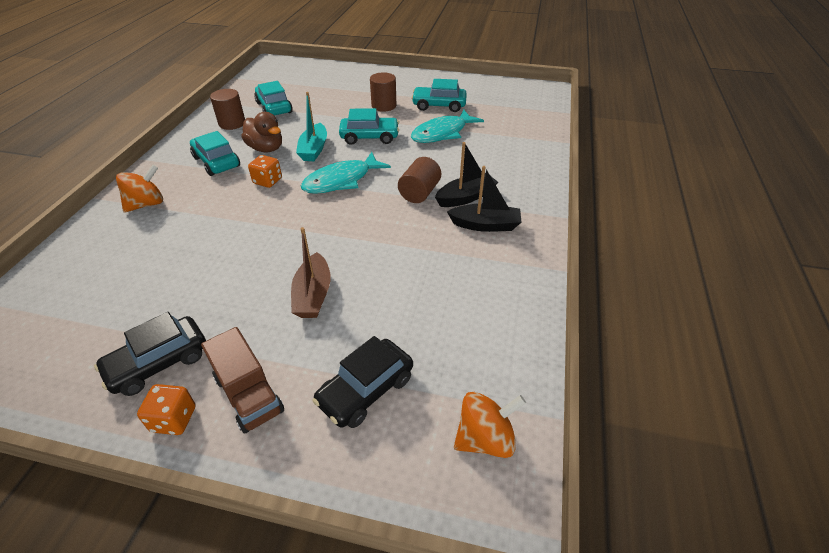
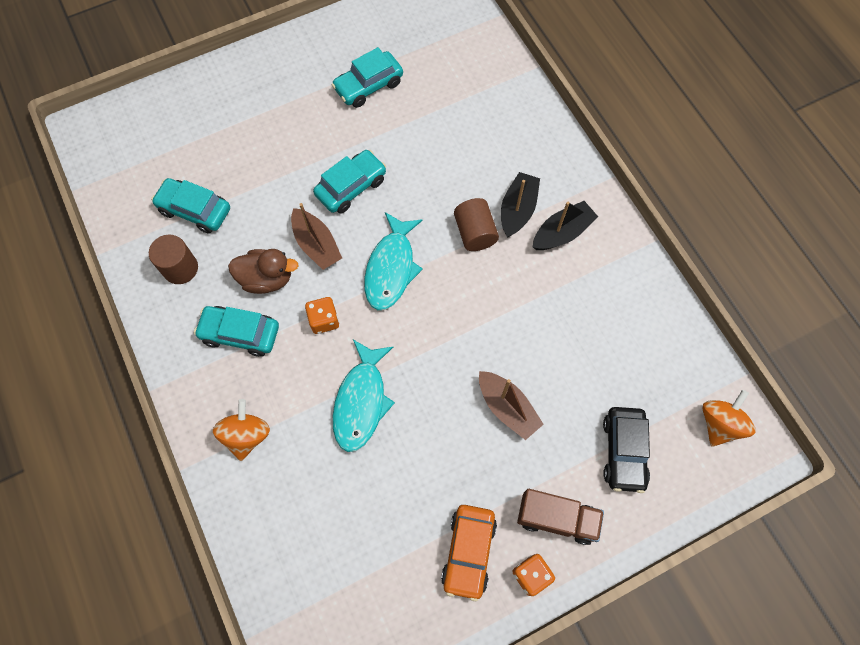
camera: 40 degrees left, 25 degrees up
black car [94,312,206,396] -> orange car [441,505,497,601]
turquoise boat [296,92,327,161] -> brown boat [291,203,342,270]
brown cylinder [370,72,396,112] -> none
turquoise fish [411,110,484,143] -> turquoise fish moved to [333,340,395,452]

